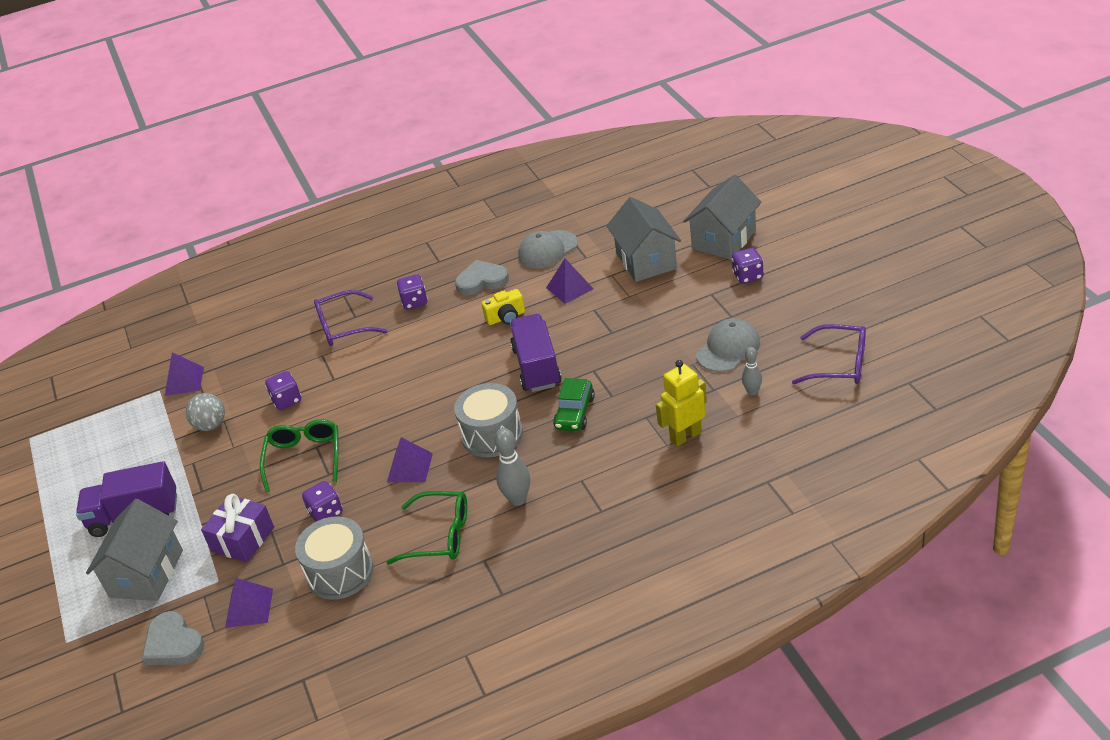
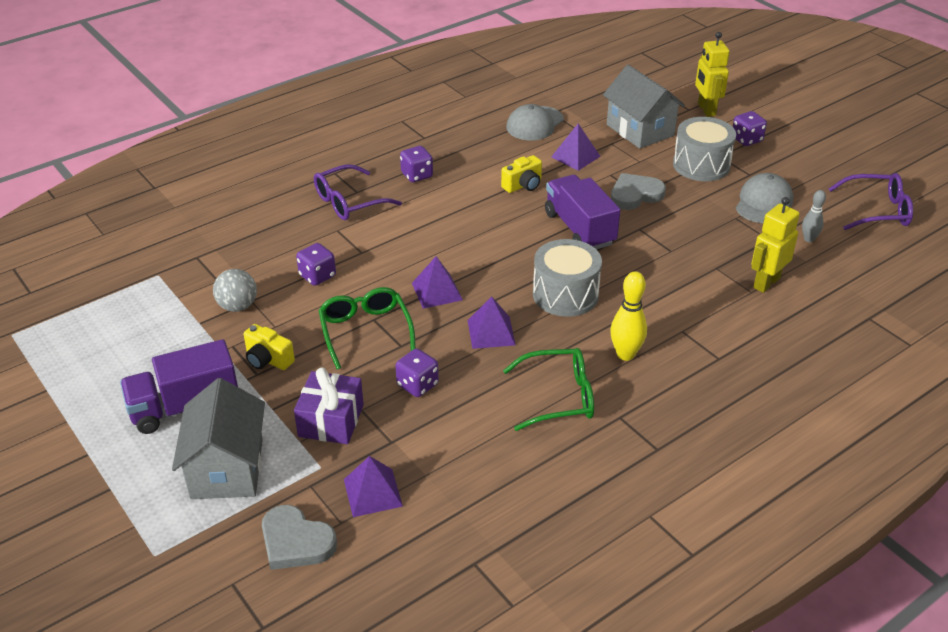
camera: 20 degrees left, 0 degrees up
purple pyramid [165,352,204,396] -> purple pyramid moved to [412,256,463,309]
grey drum [295,516,373,600] -> grey drum moved to [673,117,736,181]
grey heart [455,260,509,295] -> grey heart moved to [611,173,666,210]
grey bowling pin [495,428,530,506] -> yellow bowling pin [610,271,647,361]
green car [553,378,595,431] -> none
grey house [683,175,762,260] -> yellow robot [695,32,730,117]
none -> yellow camera [244,324,295,370]

